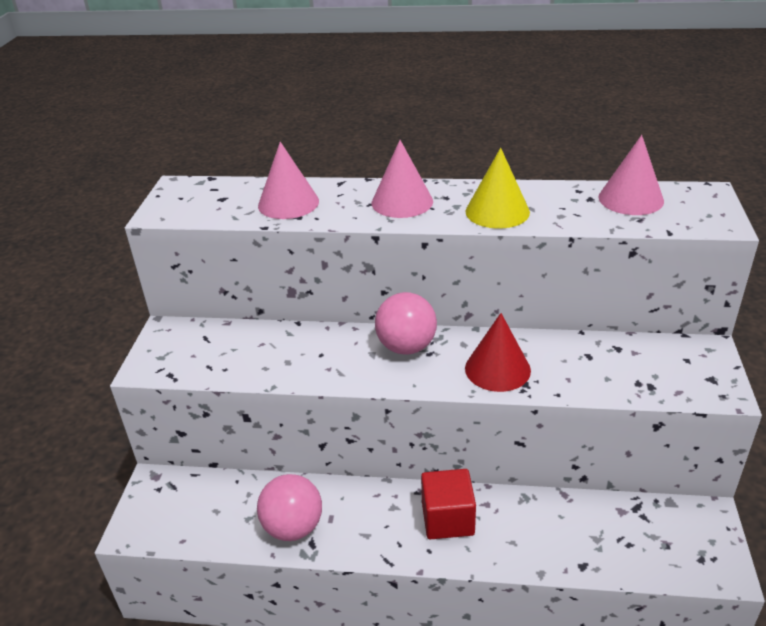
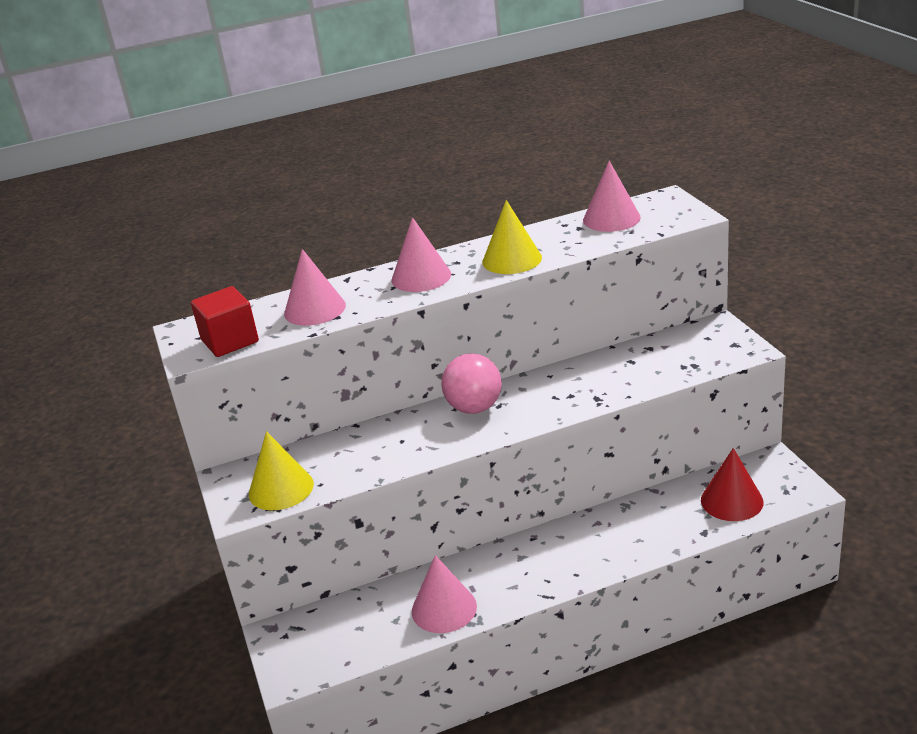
camera: 25 degrees left, 5 degrees down
pink ball [257,474,322,541] -> pink cone [412,555,477,633]
red cube [421,469,476,539] -> red cube moved to [191,286,259,357]
red cone [465,313,531,392] -> red cone moved to [701,448,763,521]
none -> yellow cone [249,431,314,510]

